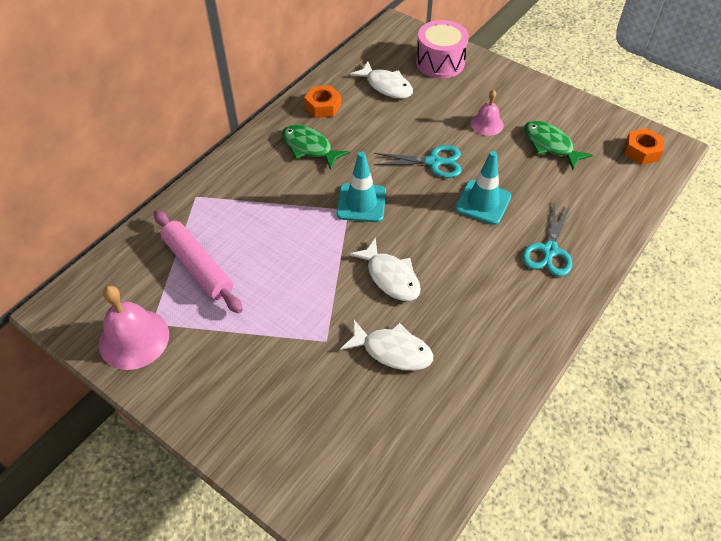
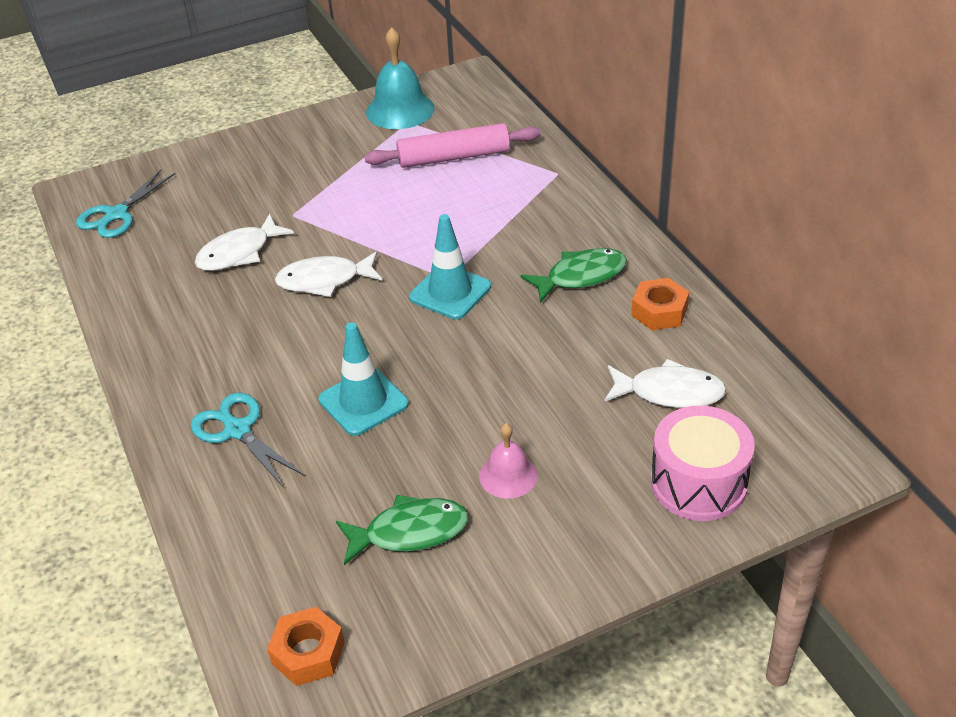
camera: 120 degrees right, 10 degrees down
pink bell [99,286,169,370] -> turquoise bell [366,27,435,129]
white fish [350,61,413,99] -> white fish turned 150 degrees counterclockwise [604,359,726,408]
turquoise scissors [373,145,462,178] -> turquoise scissors moved to [76,170,175,238]

